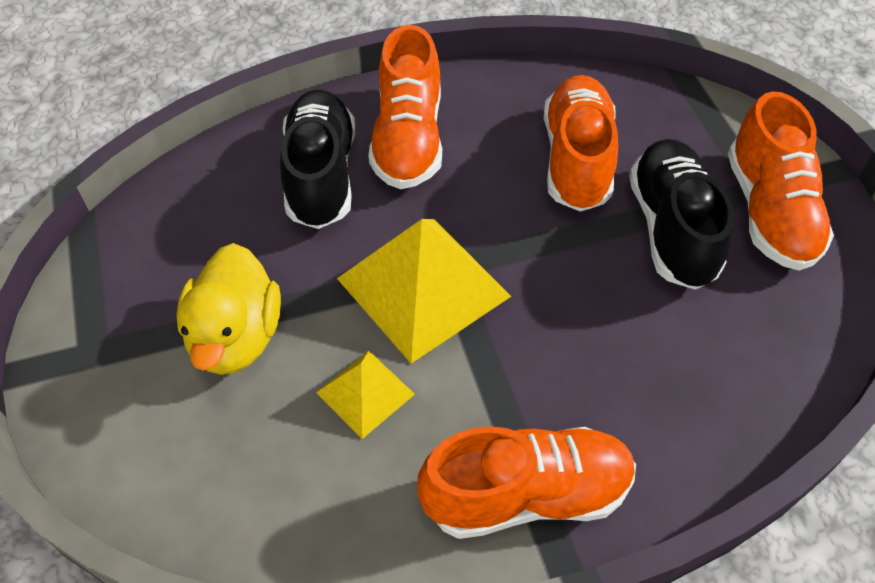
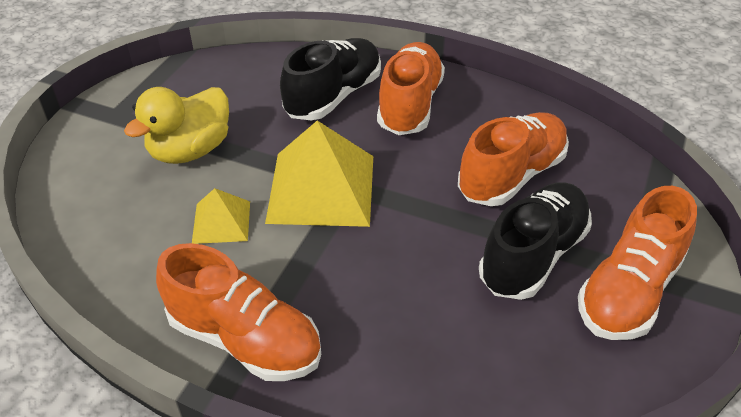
camera: 40 degrees right, 10 degrees down
orange shoe [368,25,442,189] -> orange shoe turned 150 degrees clockwise [377,42,445,135]

